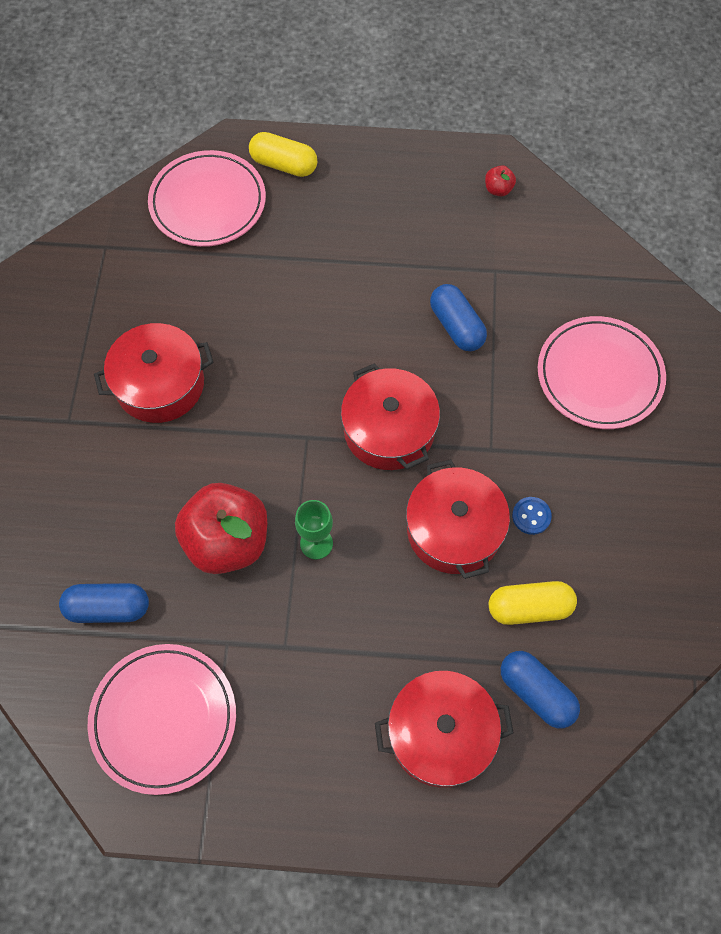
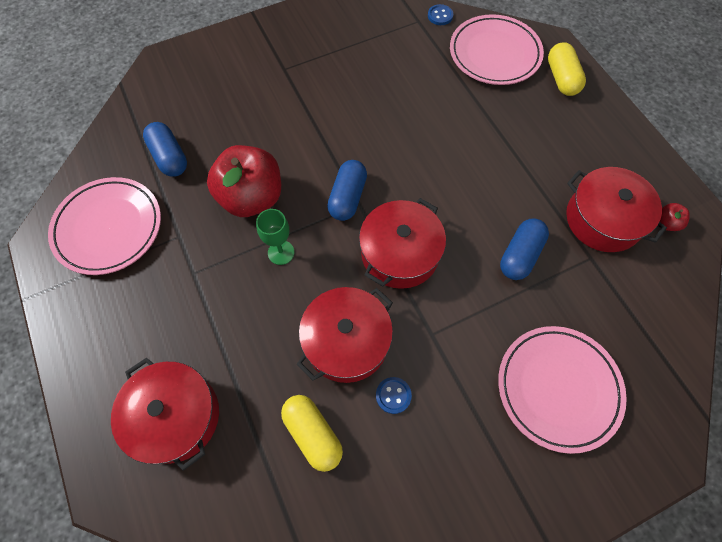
camera: 60 degrees right, 0 degrees up
red pot [94,323,214,423] -> red pot moved to [566,167,667,252]
blue capsule [501,651,580,728] -> blue capsule moved to [327,160,367,221]
none -> blue button [428,4,453,25]

